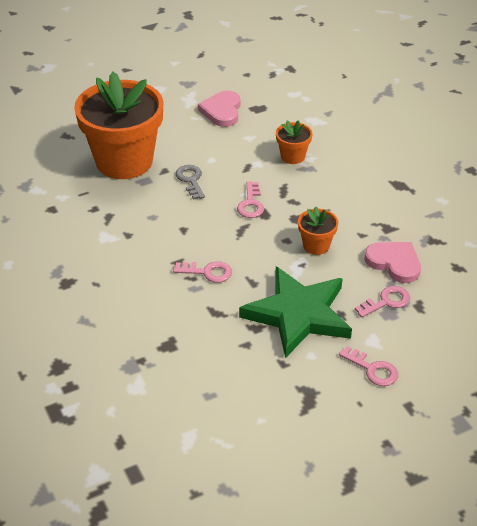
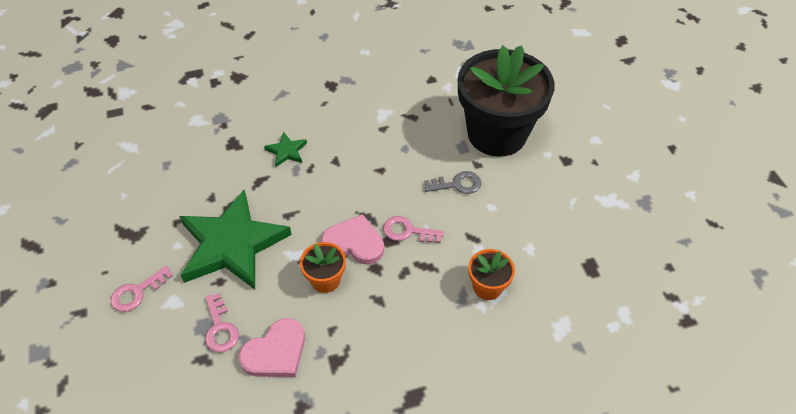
camera: 100 degrees right, 10 degrees up
orange flower pot [74,72,164,179] -> black flower pot [458,45,555,157]
pink key [173,261,232,283] -> none
pink heart [198,91,240,127] -> pink heart moved to [321,214,384,264]
none -> green star [264,132,307,167]

